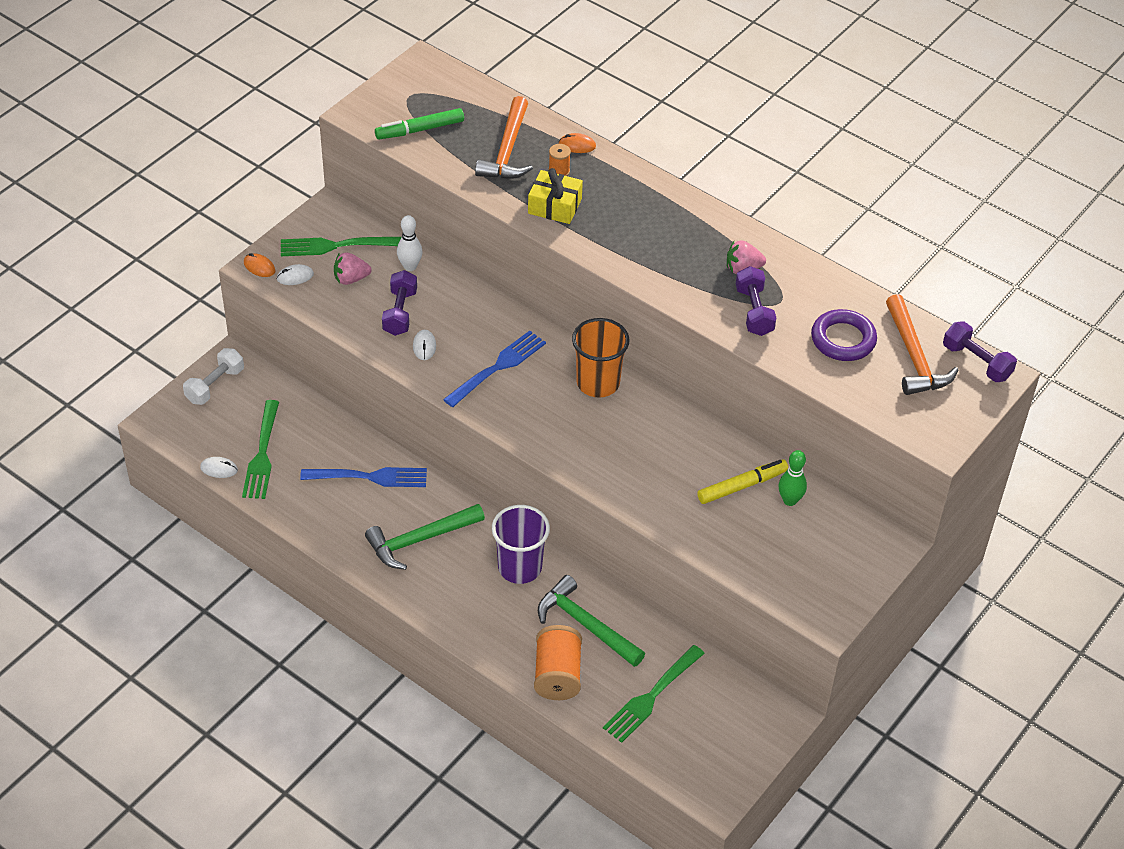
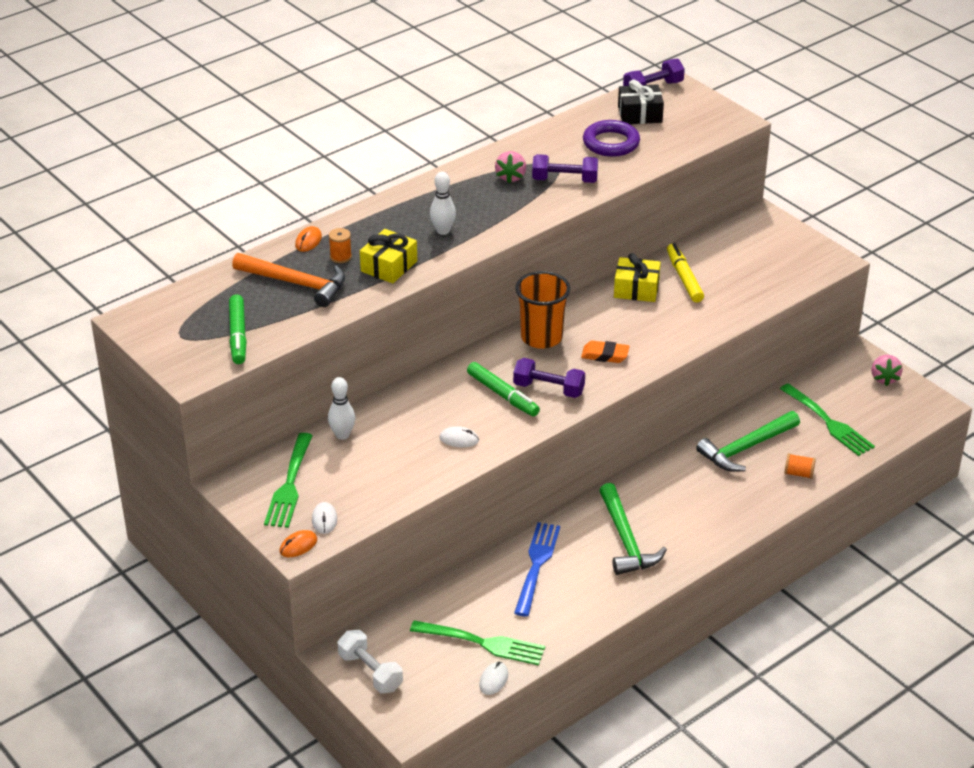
camera: 75 degrees left, 10 degrees down
pink strawberry [334,253,372,285] -> pink strawberry moved to [871,355,903,386]
purple dumbbell [382,270,417,336] -> purple dumbbell moved to [513,358,585,398]
blue fork [443,331,546,407] -> green marker [467,362,540,416]
purple cup [492,505,550,584] -> none
orange spool [534,625,582,700] -> orange spool [784,453,816,479], size x0.50
green bowling pin [779,450,807,506] -> none
orange hammer [886,294,958,395] -> black gift [618,80,664,124]
none -> white bowling pin [430,171,456,235]
none -> orange eraser [581,340,630,363]
none -> yellow gift [614,253,661,302]

